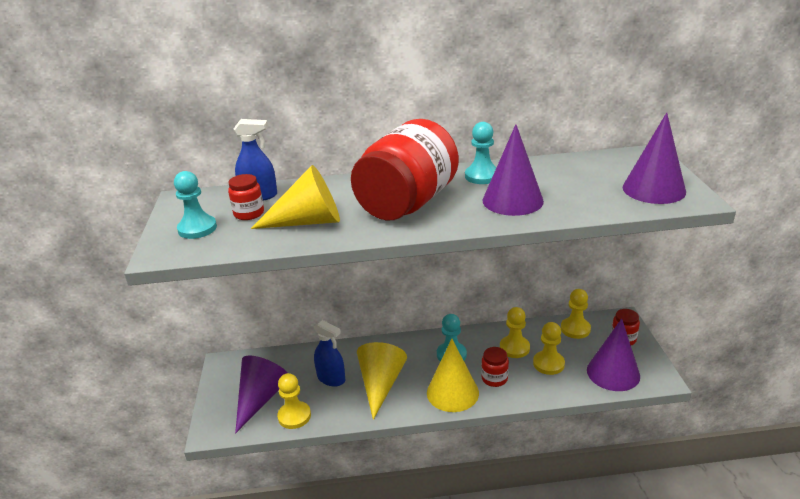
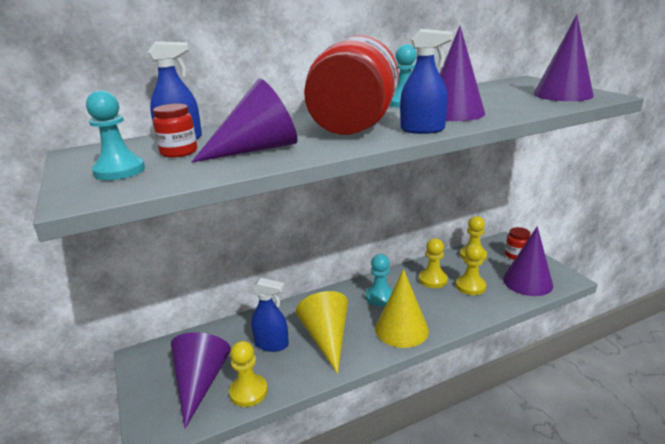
camera: 20 degrees left, 5 degrees down
yellow cone [251,165,340,229] -> purple cone [192,78,298,162]
red jar [481,347,509,387] -> none
none -> blue spray bottle [400,29,453,134]

